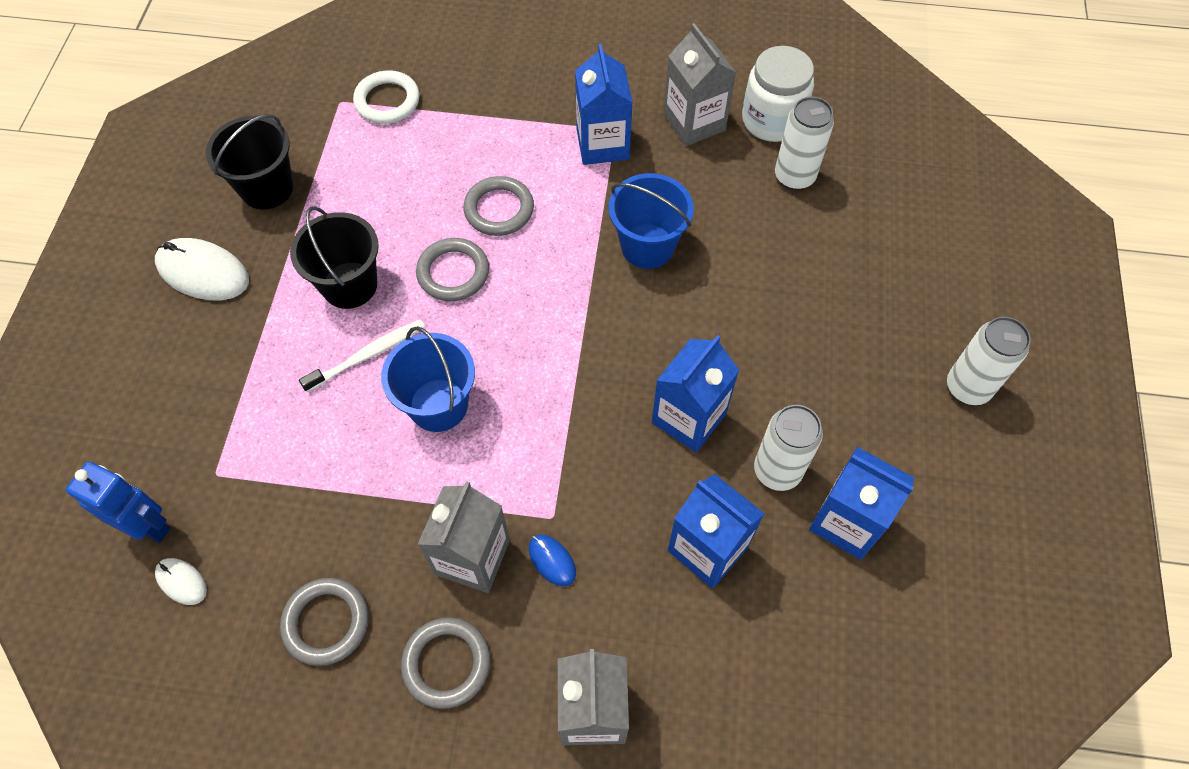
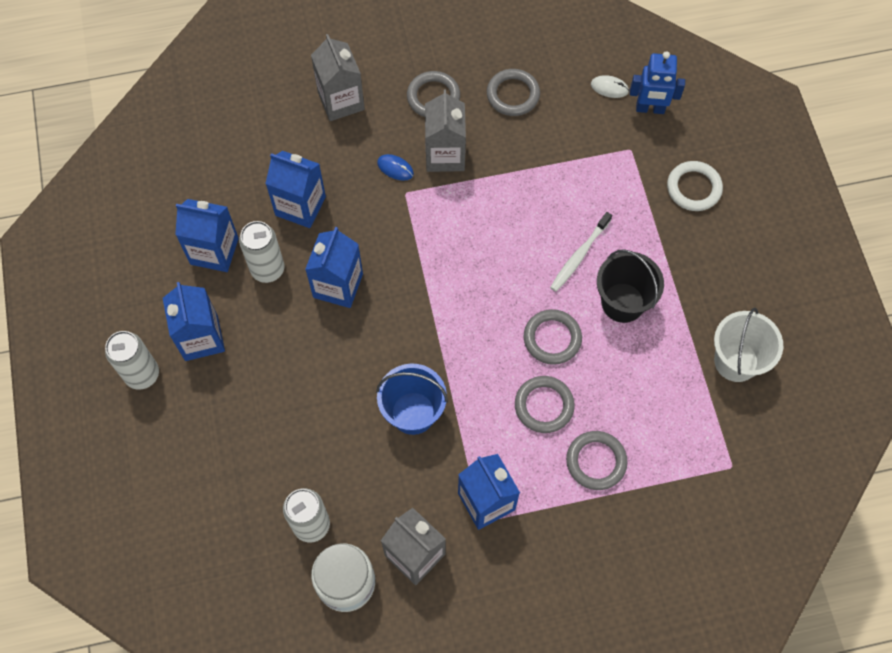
camera: 160 degrees right, 5 degrees up
white mouse [155,238,249,300] -> none
black bucket [206,114,293,209] -> white bucket [714,308,783,382]
white ring [353,71,420,124] -> white ring moved to [667,161,723,211]
blue bucket [381,326,475,432] -> none
none -> blue carton [163,282,225,361]
none -> grey ring [566,431,628,490]

